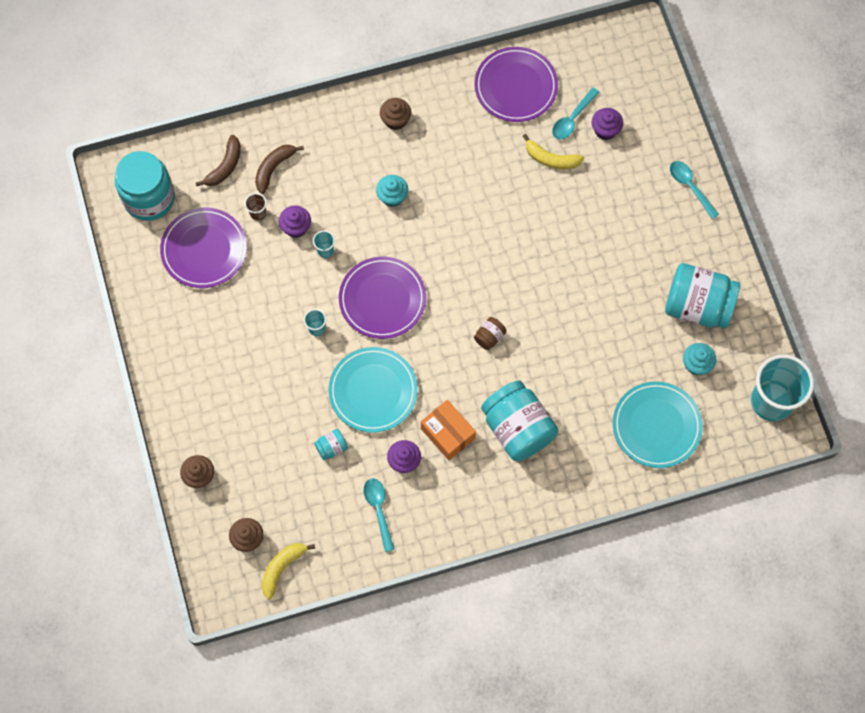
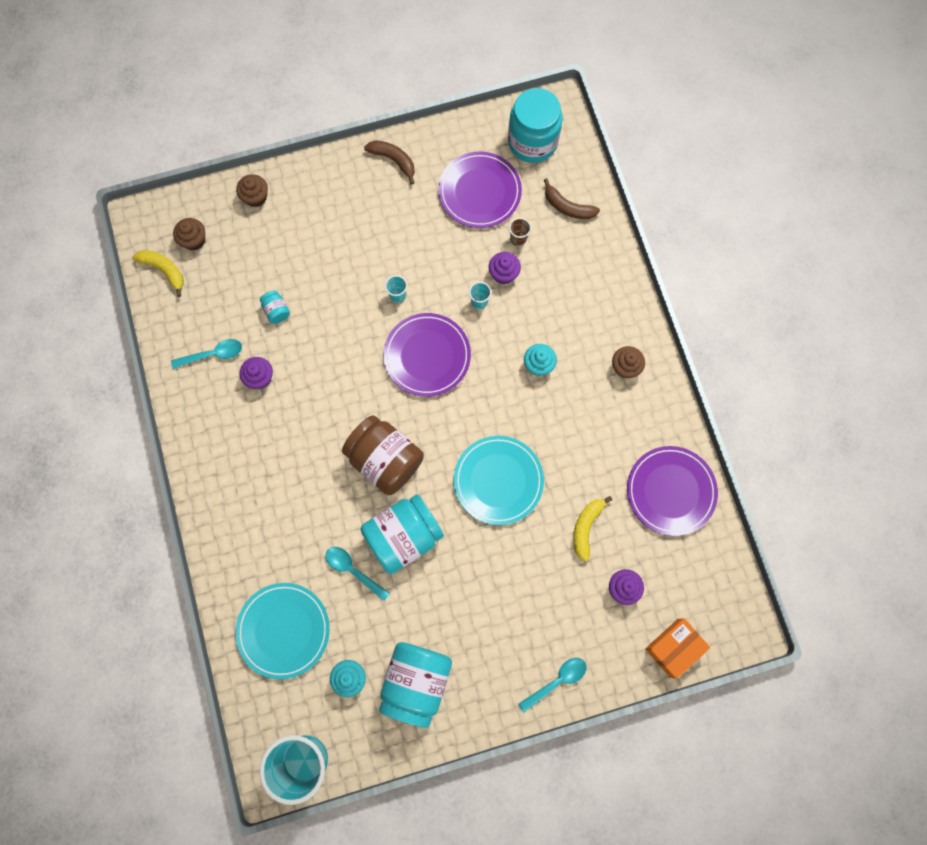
camera: 90 degrees right, 5 degrees up
brown banana [255,145,304,194] -> brown banana moved to [364,140,415,185]
turquoise plate [328,347,418,433] -> turquoise plate moved to [454,436,544,525]
orange box [421,400,476,460] -> orange box moved to [645,618,710,679]
brown jar [474,317,506,350] -> brown jar [342,415,424,495], size x2.36
turquoise jar [481,381,558,461] -> turquoise jar moved to [361,494,444,574]
turquoise spoon [552,87,599,139] -> turquoise spoon moved to [325,547,390,601]

